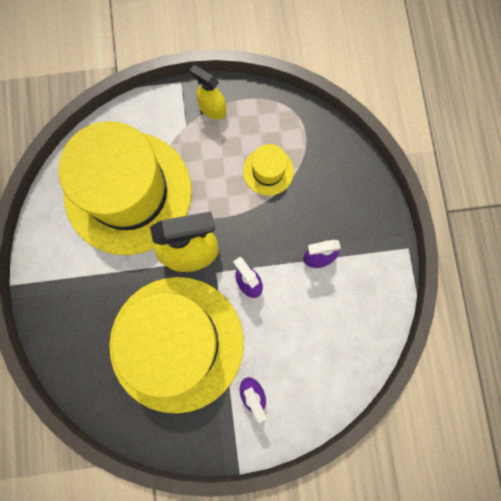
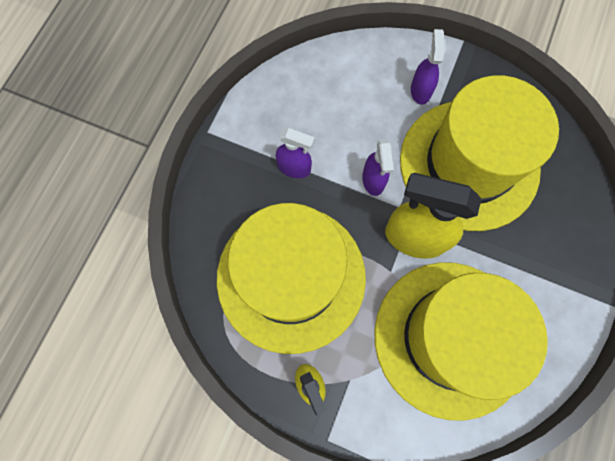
camera: 150 degrees left, 5 degrees down
yellow hat [243,144,294,196] -> yellow hat [217,203,366,354], size x2.49

